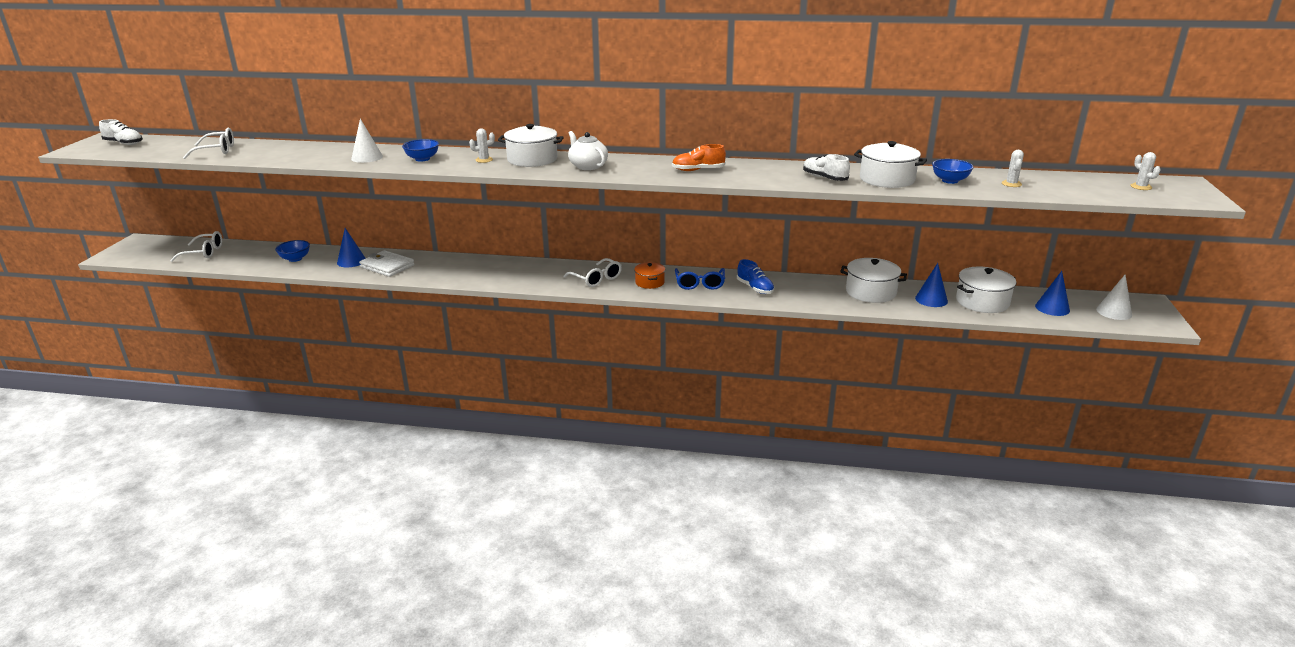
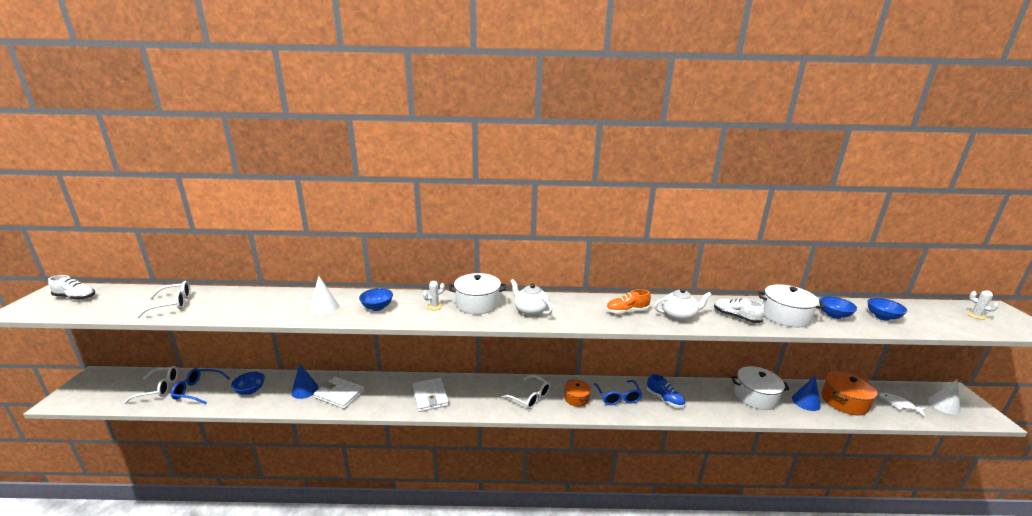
camera: 10 degrees left, 5 degrees down
white pot [956,267,1016,313] -> orange pot [822,371,877,415]
white cactus [1002,150,1024,187] -> blue bowl [867,298,907,321]
blue cone [1035,271,1070,316] -> white fish [878,393,926,417]
none -> blue glasses [171,368,230,404]
none -> white wallet [412,378,449,412]
none -> white teapot [654,288,712,321]

